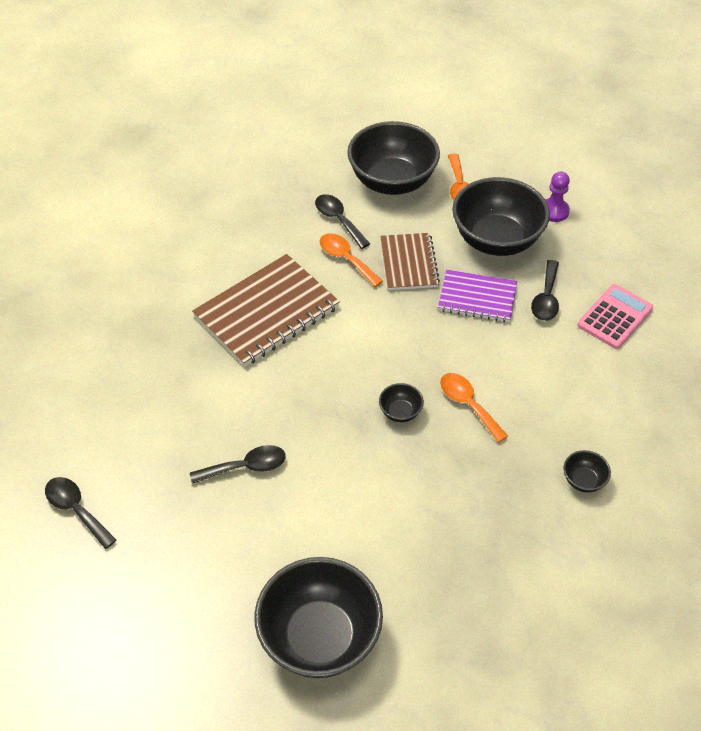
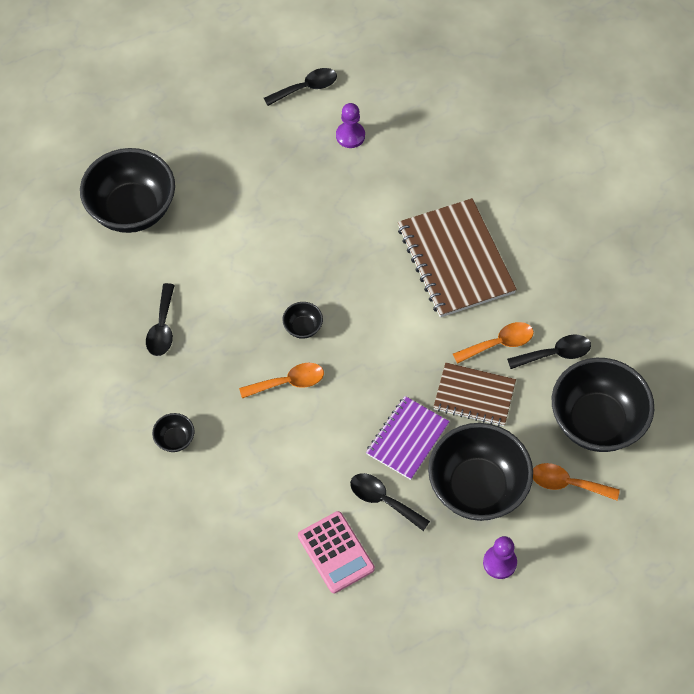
camera: 110 degrees right, 10 degrees up
black spoon [190,445,286,484] -> black spoon moved to [146,283,175,356]
none -> purple pawn [336,103,365,148]

